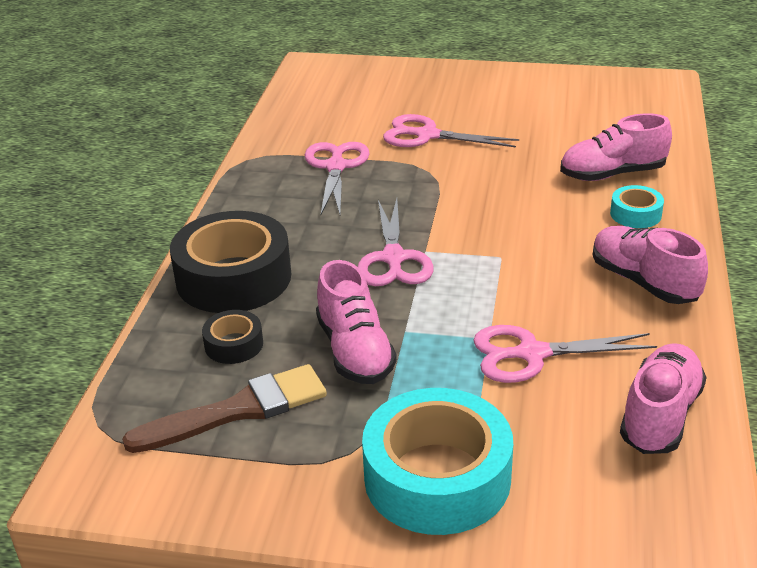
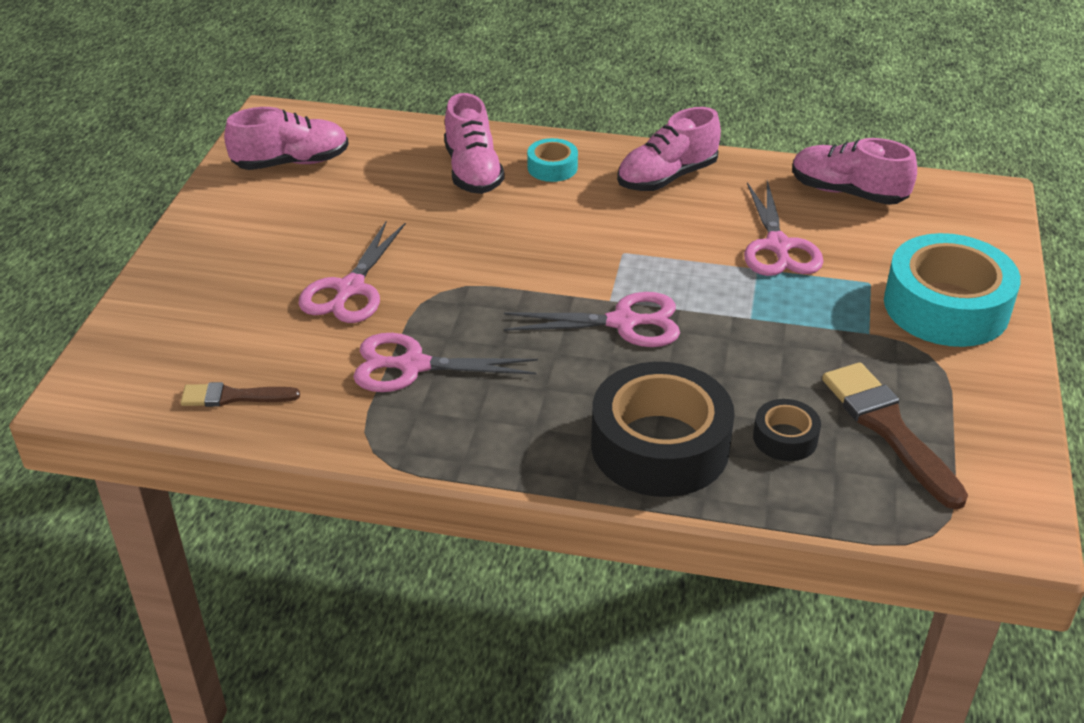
camera: 90 degrees left, 5 degrees up
pink shoe [316,260,397,384] -> pink shoe moved to [224,107,349,170]
none -> brown brush [181,382,300,407]

